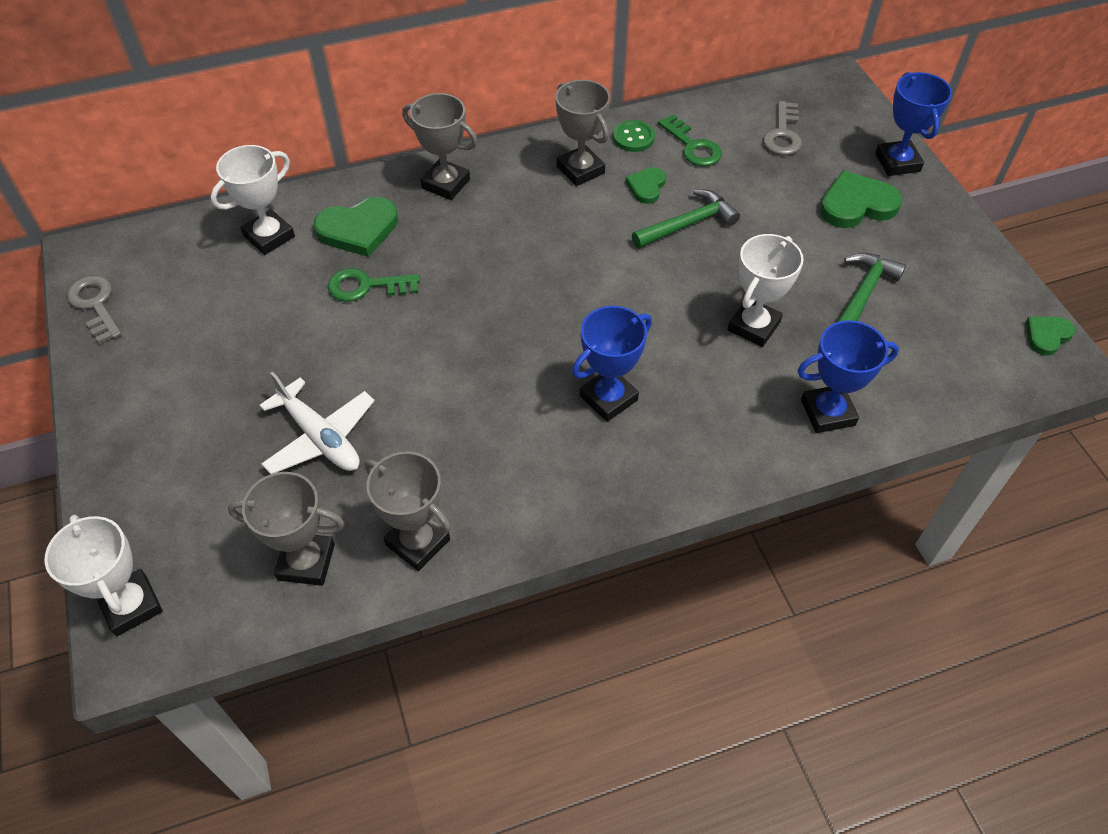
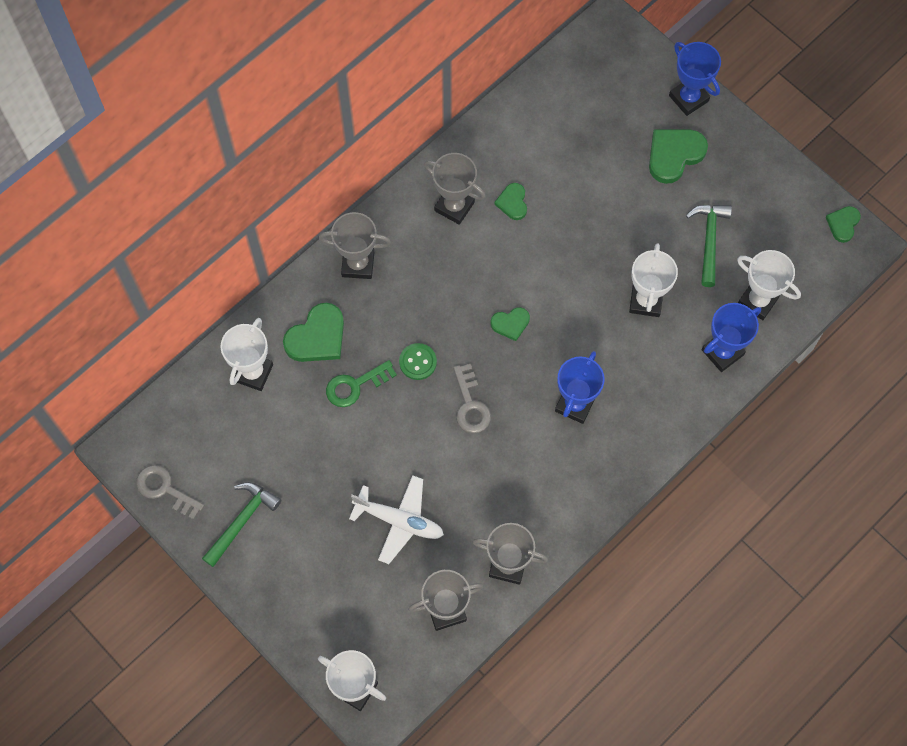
camera: 25 degrees left, 15 degrees up
green button [613,120,655,152] -> green button moved to [399,343,437,380]
green hammer [632,189,740,249] -> green hammer moved to [202,482,281,567]
green key [658,114,722,167] -> none
grey key [763,101,802,155] -> grey key moved to [453,364,491,433]
none -> green heart [490,307,530,341]
none -> white trophy [737,250,801,320]

